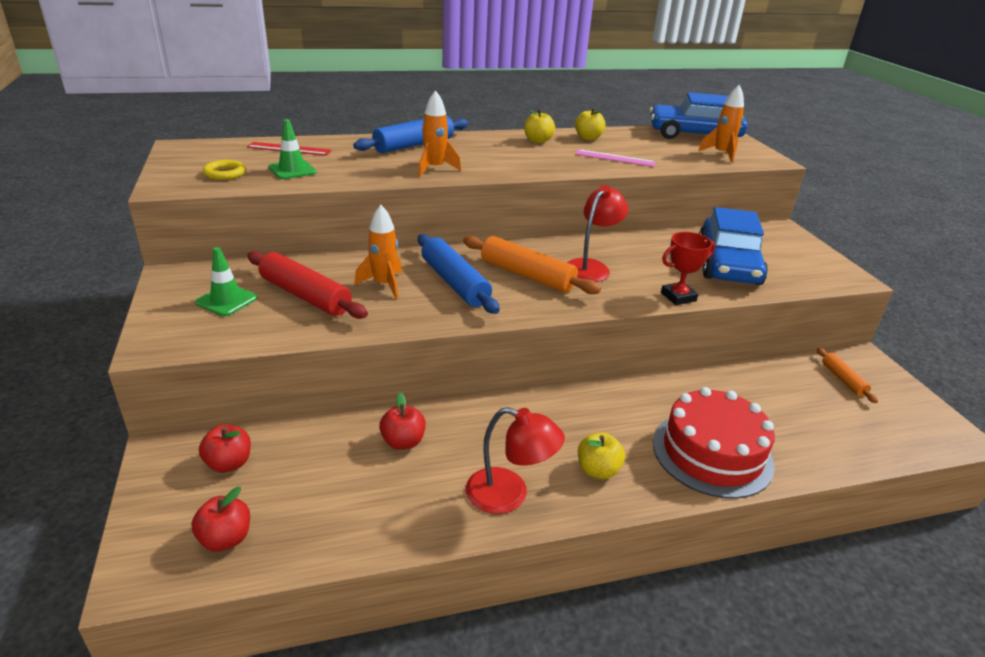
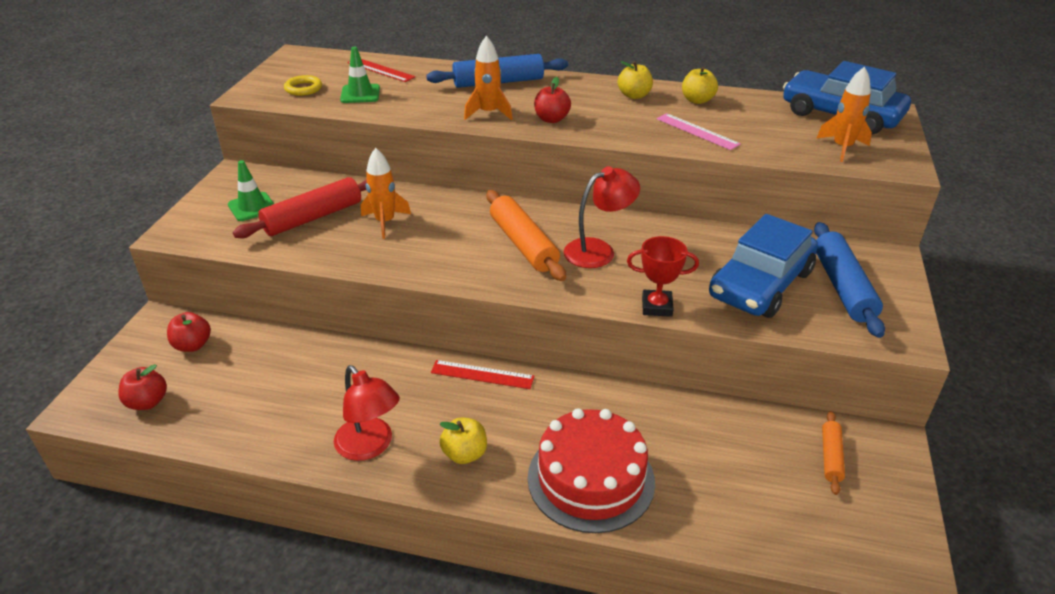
camera: 30 degrees right, 5 degrees up
red rolling pin [247,251,368,319] -> red rolling pin turned 75 degrees clockwise [233,177,367,238]
red apple [379,392,426,450] -> red apple moved to [534,77,571,123]
blue rolling pin [418,234,500,314] -> blue rolling pin moved to [814,222,885,338]
none -> red ruler [431,360,535,389]

